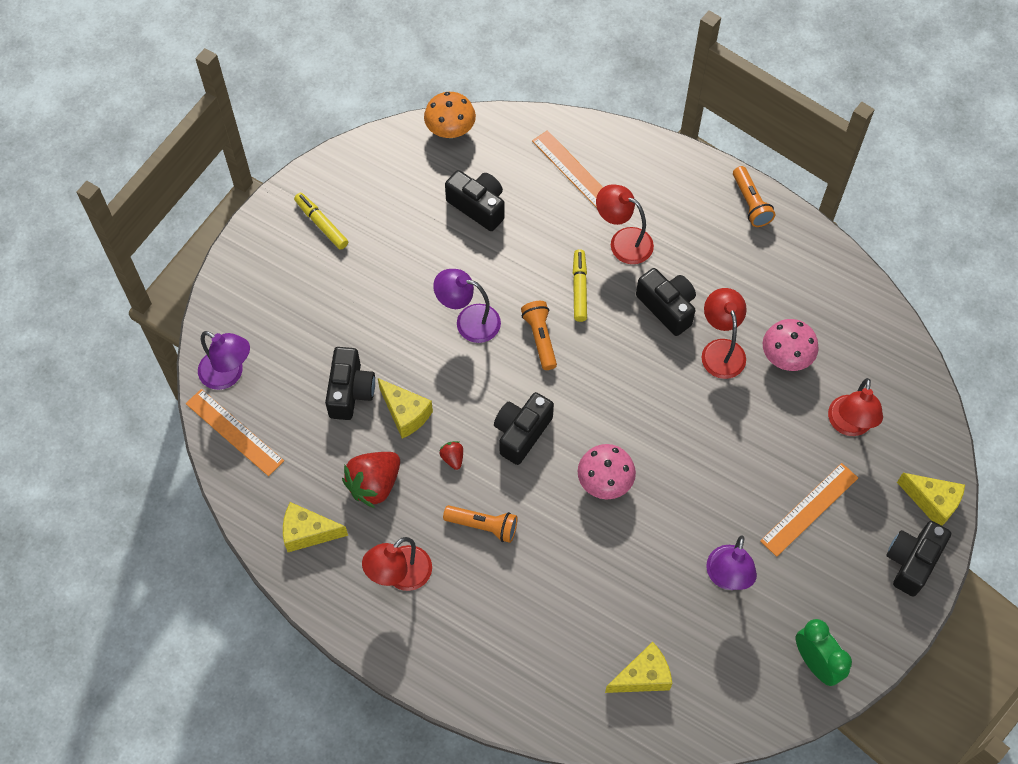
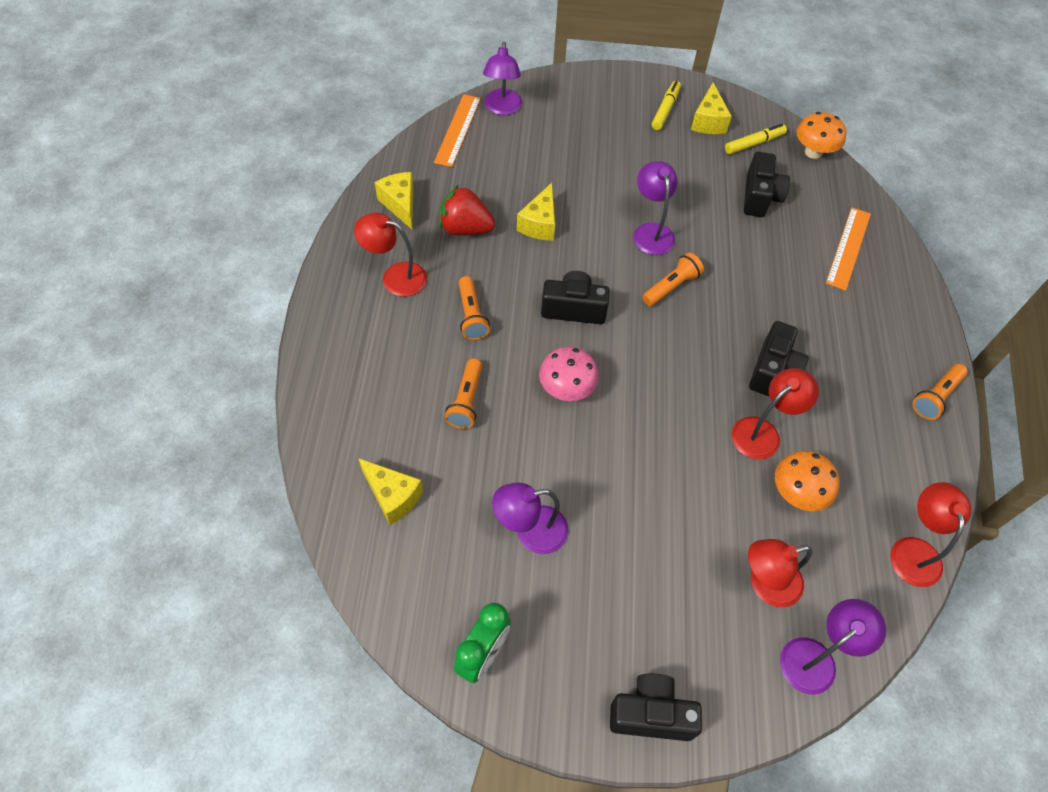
camera: 60 degrees right, 5 degrees down
black camera [325,347,375,420] -> none
red strawberry [440,441,463,470] -> none
yellow marker [573,249,587,322] -> yellow marker moved to [725,124,787,154]
red lamp [596,184,654,264] -> red lamp moved to [890,482,971,587]
orange ruler [760,463,858,557] -> none
pink mushroom [763,319,819,371] -> orange mushroom [775,451,840,511]
yellow cheese [897,473,965,526] -> yellow cheese moved to [691,83,732,134]
none -> orange flashlight [445,358,482,429]
none -> purple lamp [780,599,886,694]

